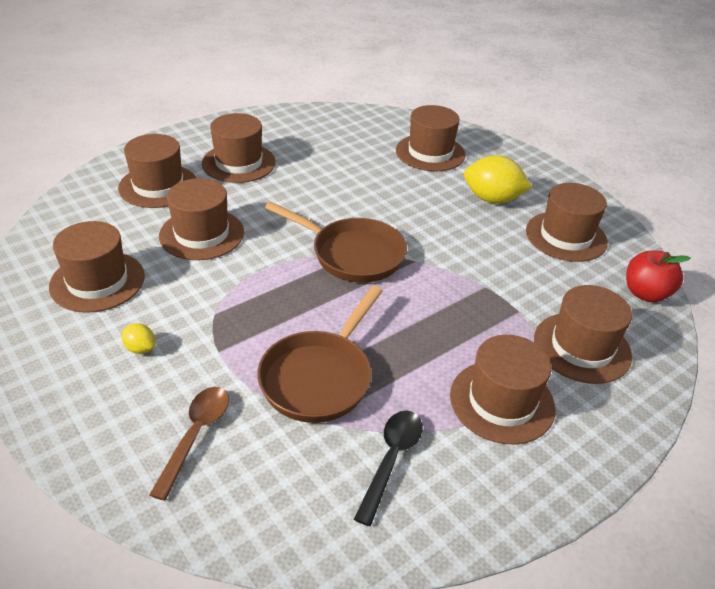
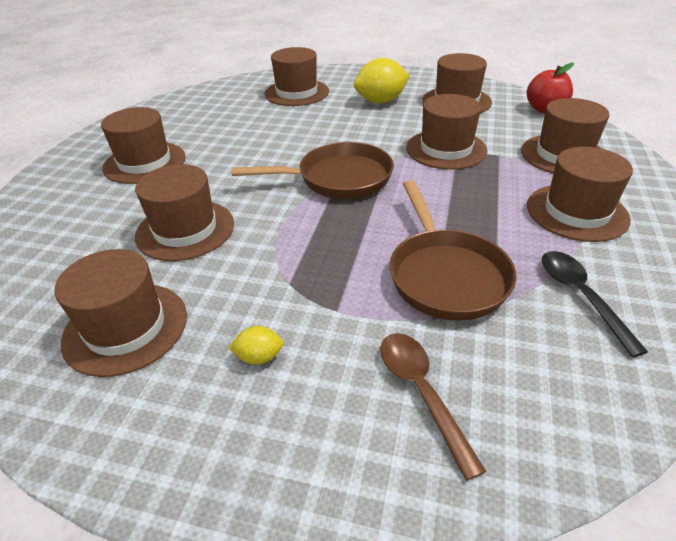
camera: 35 degrees left, 0 degrees up
brown hat [118,134,196,208] -> brown hat moved to [406,94,487,170]

